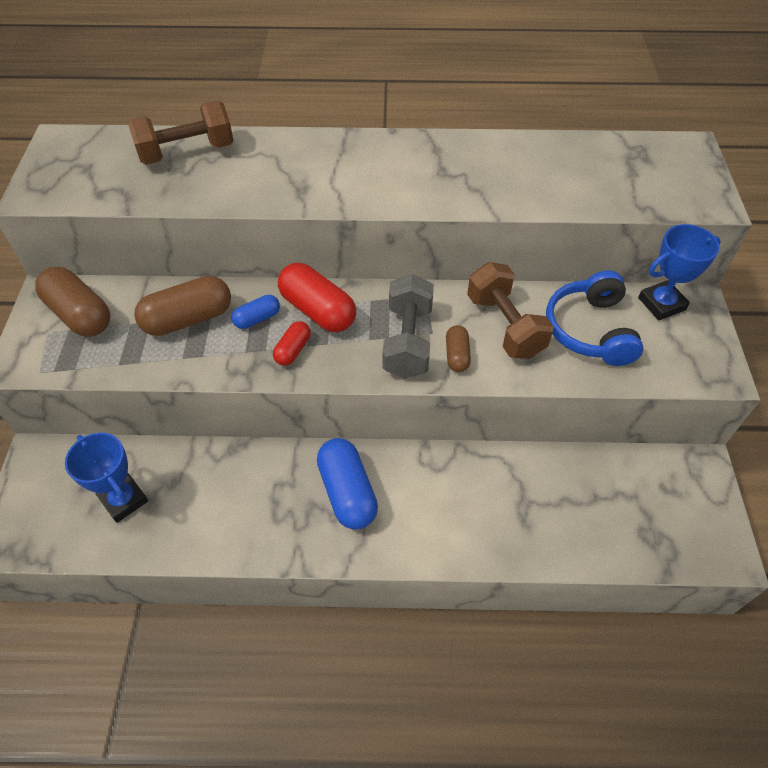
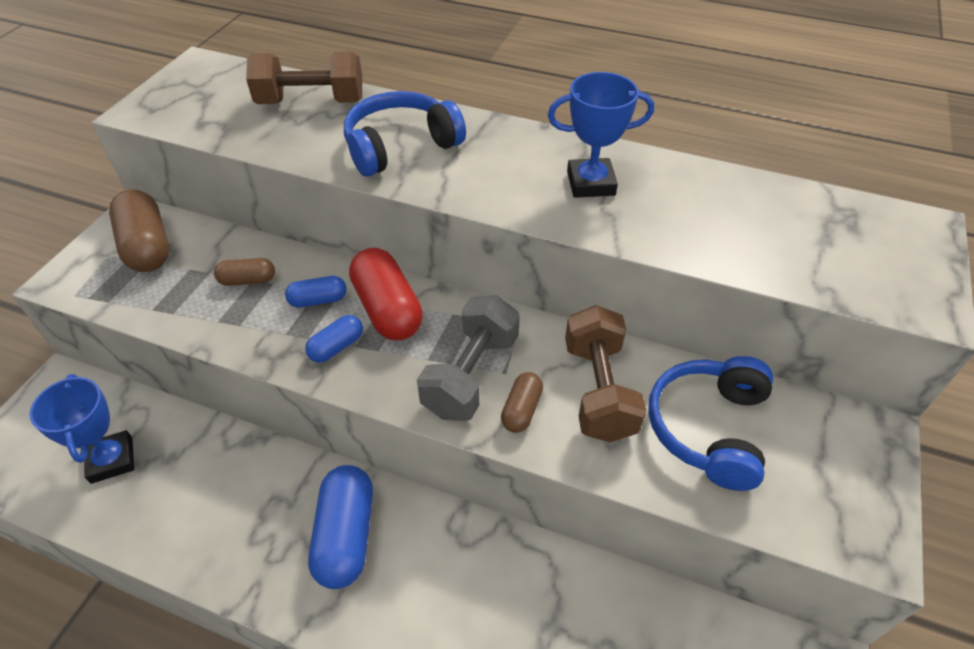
camera: 20 degrees right, 5 degrees down
brown capsule [134,276,231,336] -> brown capsule [214,258,275,286], size x0.54
red capsule [273,321,311,365] -> blue capsule [305,315,363,363]
blue trophy [638,224,721,320] -> blue trophy moved to [548,72,654,198]
none -> blue headphones [344,91,466,177]

